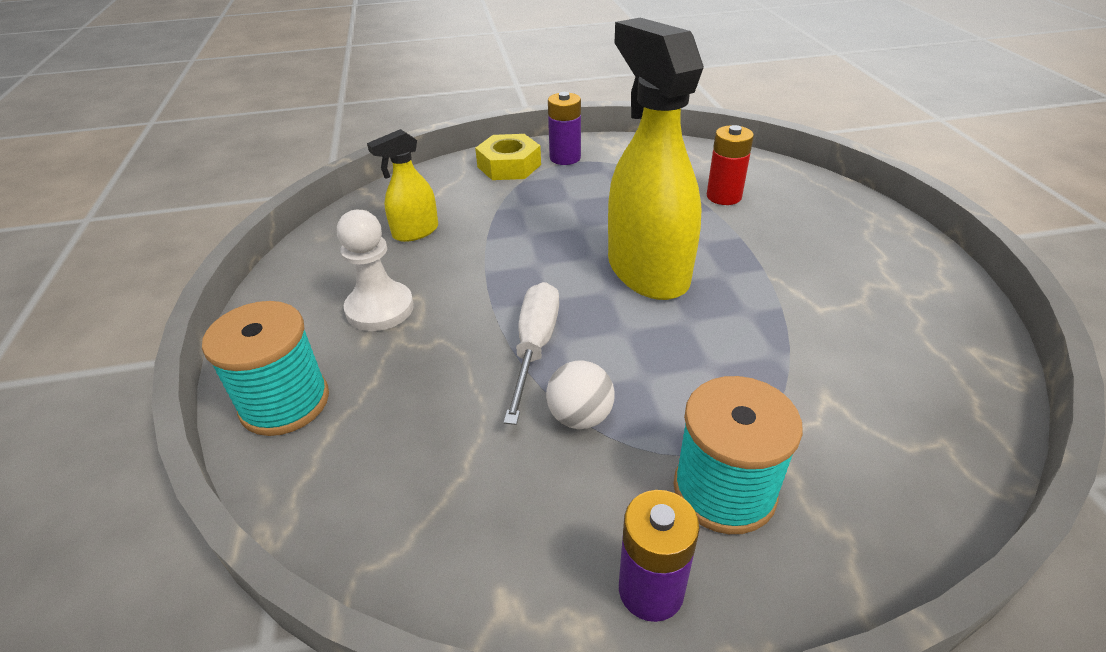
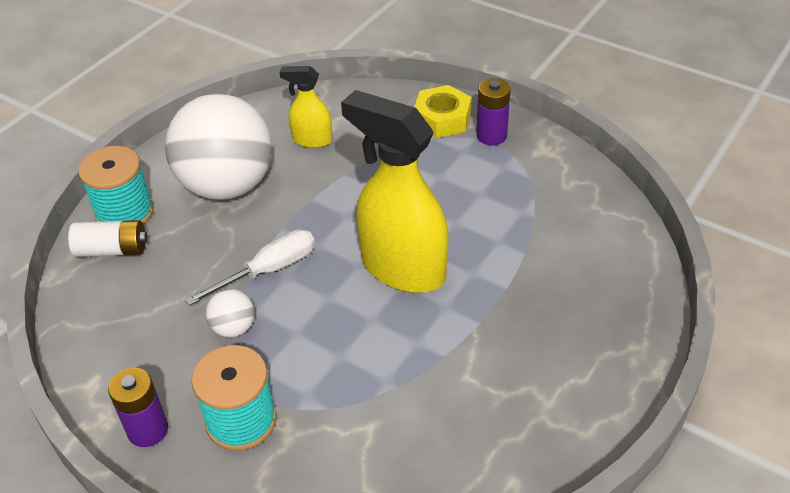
camera: 45 degrees right, 5 degrees up
white pawn [337,210,414,331] -> white ball [165,93,272,200]
yellow spray bottle [608,18,704,300] -> yellow spray bottle turned 75 degrees counterclockwise [341,90,449,293]
red battery [707,125,754,205] -> none
none -> white battery [68,220,148,257]

